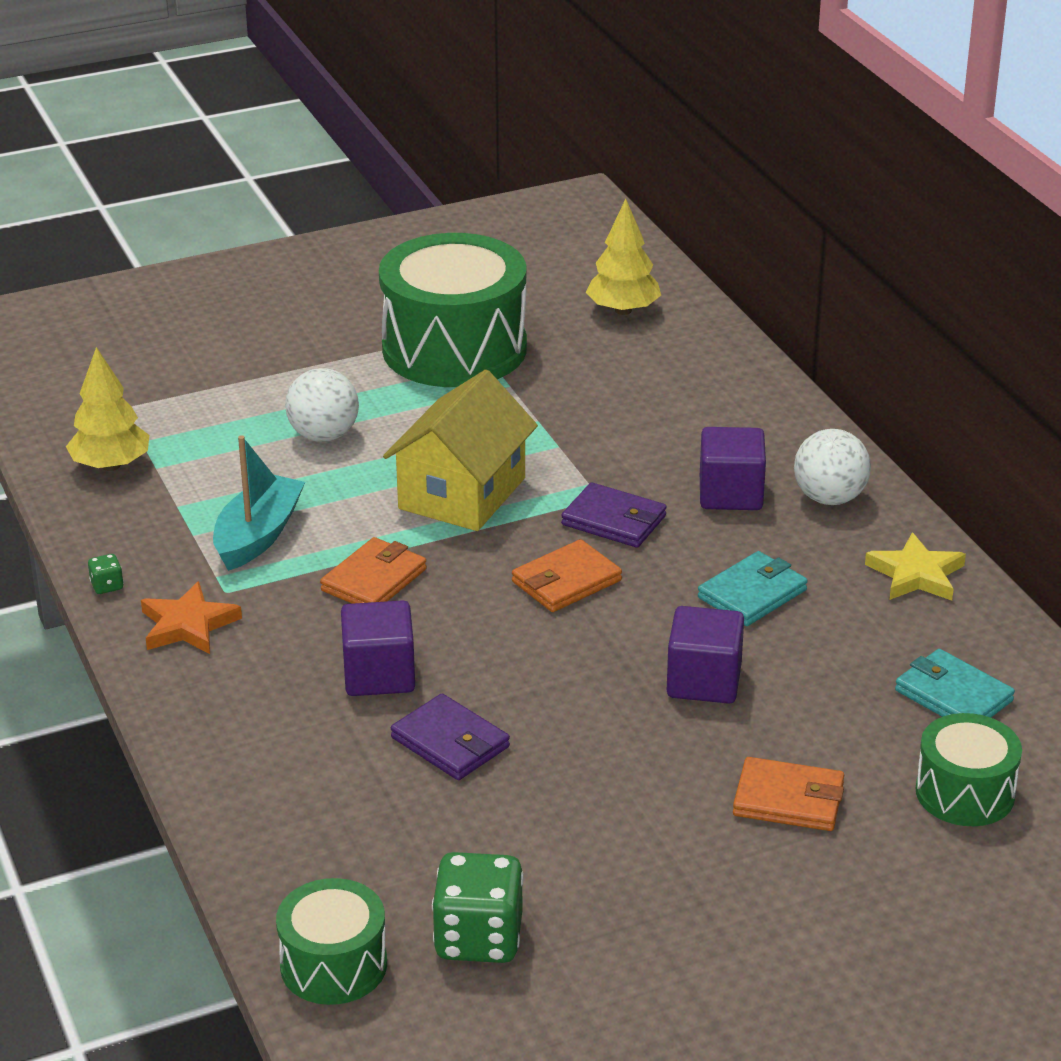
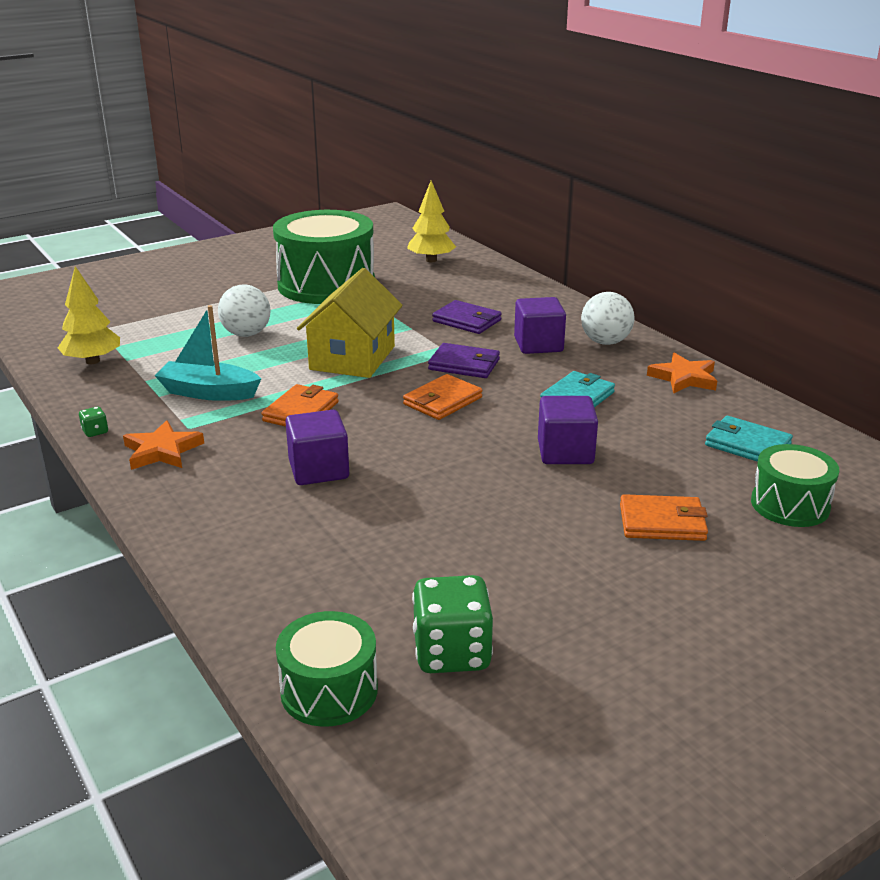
camera: 10 degrees left, 5 degrees down
turquoise boat [213,435,305,571] -> turquoise boat turned 90 degrees counterclockwise [154,305,261,401]
purple wallet [391,694,510,780] -> purple wallet moved to [432,300,502,334]
yellow star [865,532,966,601] -> orange star [647,352,717,394]

